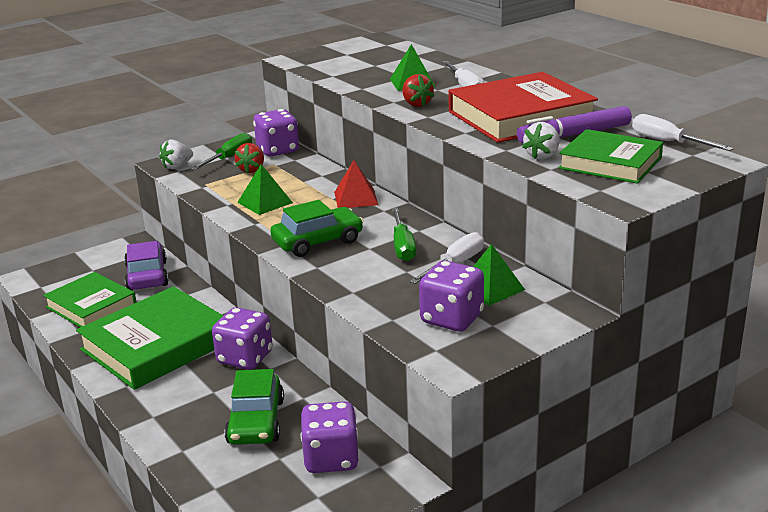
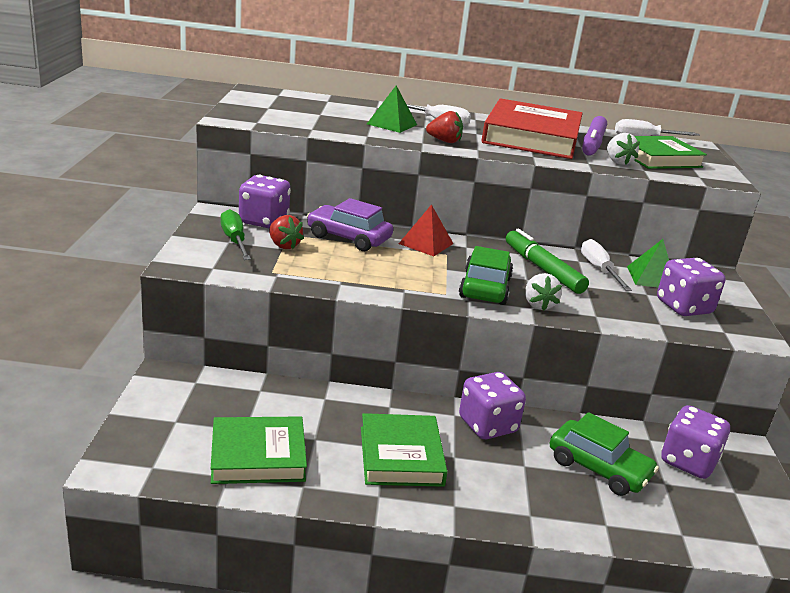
camera: 55 degrees left, 0 degrees up
green book [76,286,223,390] -> green book [361,413,447,487], size x0.65
purple car [124,241,169,291] -> purple car moved to [307,198,393,251]
white strawberry [159,140,193,169] -> white strawberry moved to [525,273,562,311]
green pyramid [237,164,293,215] -> none
green screwdriver [392,208,416,261] -> green marker [506,229,589,294]

